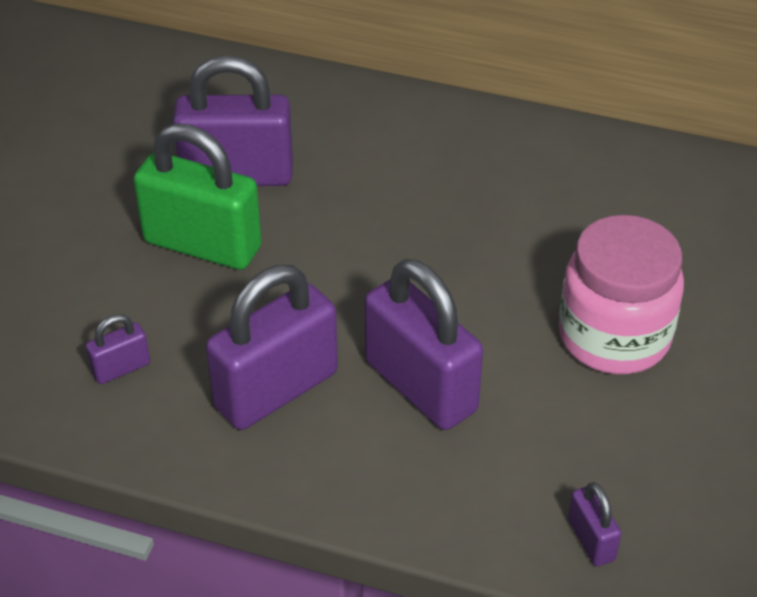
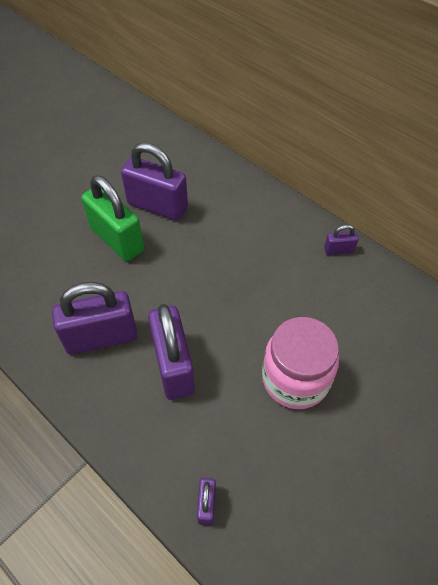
camera: 25 degrees right, 10 degrees up
purple padlock [86,314,150,384] -> purple padlock moved to [324,225,359,255]

